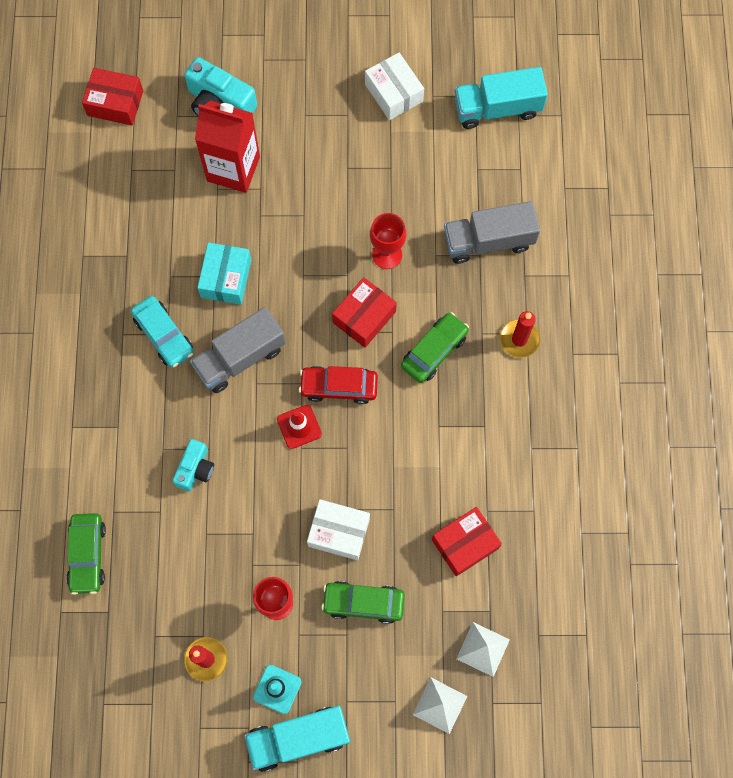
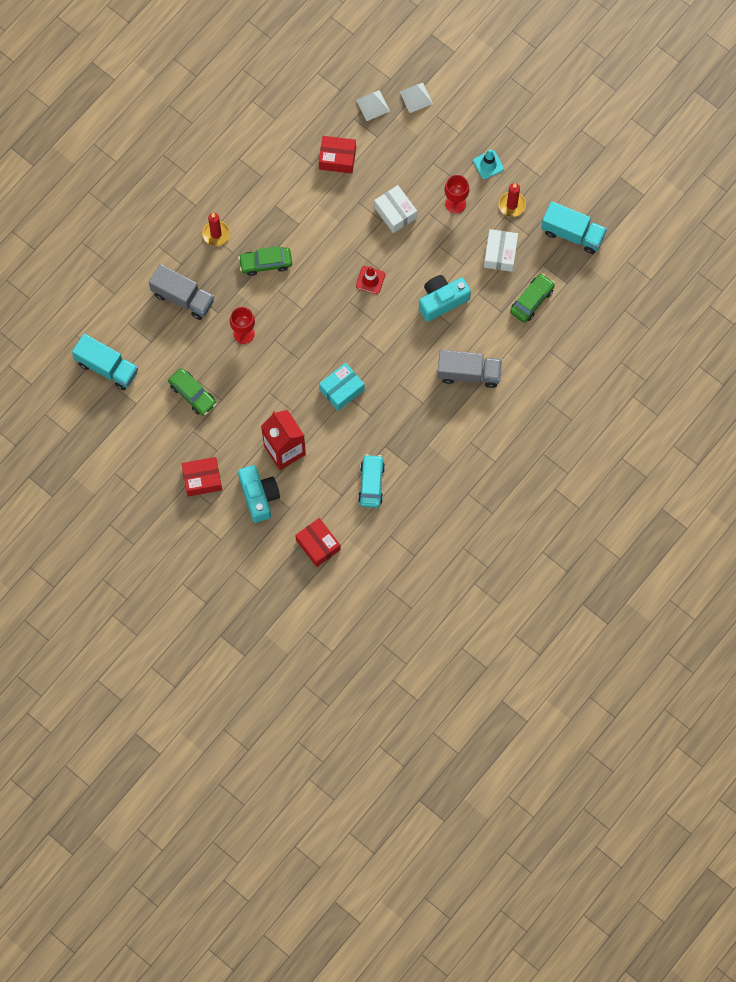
camera: 140 degrees left, 0 degrees up
turquoise car [131,296,194,368] -> turquoise car moved to [358,454,385,508]
turquoise camera [172,439,214,491] -> turquoise camera [419,275,471,322], size x1.60
grey truck [190,307,286,393] -> grey truck moved to [437,350,502,388]
turquoise truck [244,706,350,772] -> turquoise truck moved to [541,201,607,254]
red car [299,366,378,404] -> none
green car [321,581,405,624] -> green car moved to [168,368,216,416]
red box [332,277,397,348] -> red box moved to [182,457,222,497]
white box [365,53,424,120] -> white box moved to [484,229,518,272]

